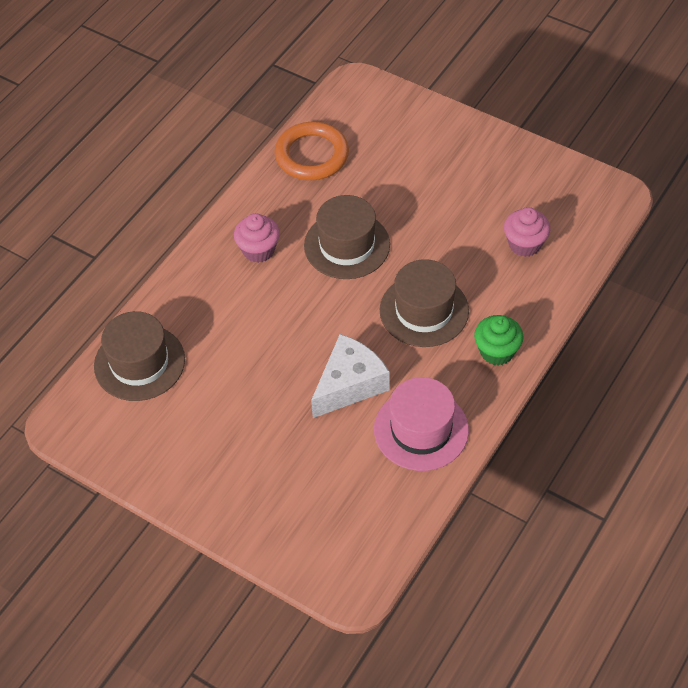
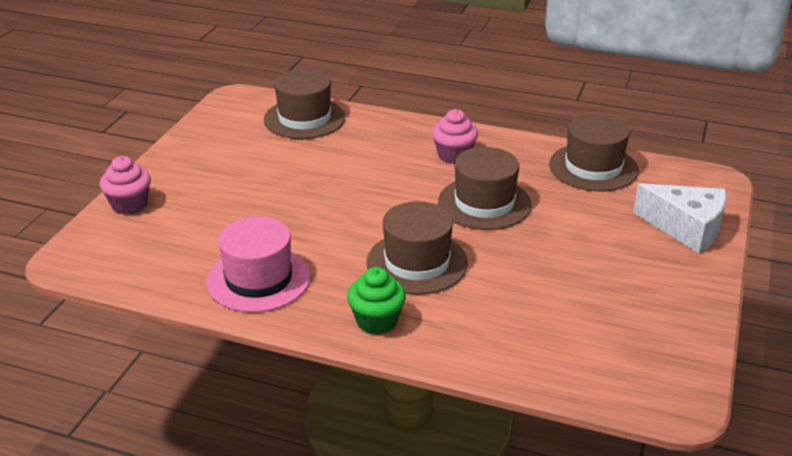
camera: 75 degrees right, 20 degrees down
orange ring [275,122,349,180] -> brown hat [549,114,639,191]
white cheese [311,334,390,418] -> white cheese moved to [633,183,727,254]
pink cupcake [504,207,550,257] -> pink cupcake moved to [100,156,151,215]

